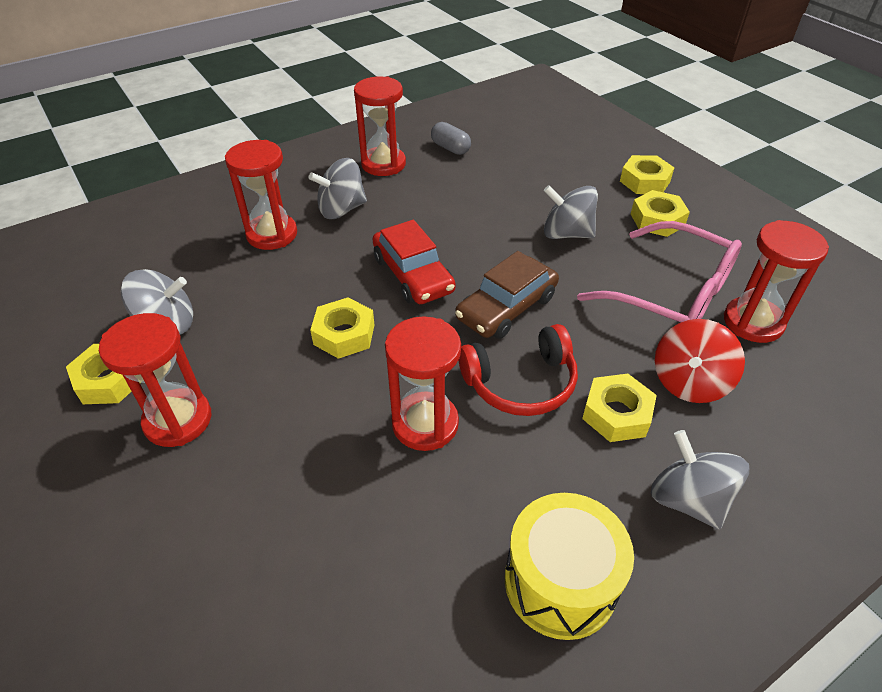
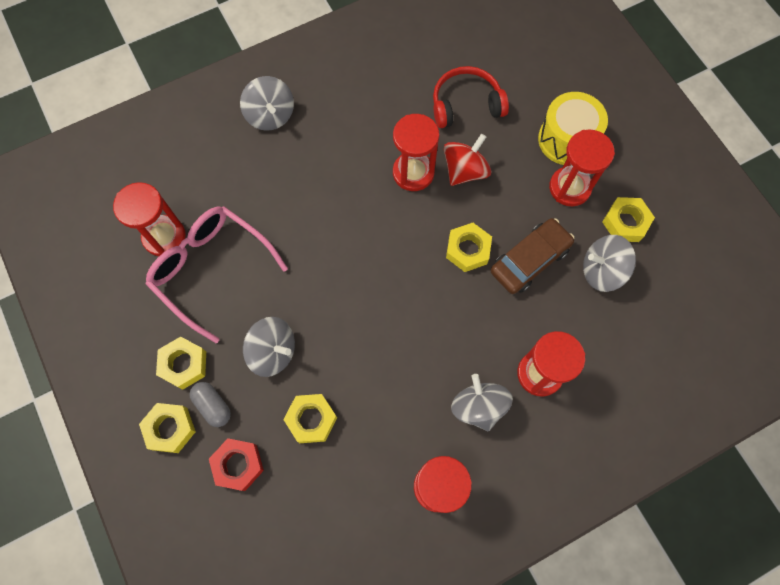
camera: 175 degrees left, 25 degrees up
grey spinning top [308,158,367,219] -> grey spinning top turned 90 degrees counterclockwise [451,374,513,431]
red car [373,220,456,304] -> none
grey capsule [431,122,471,155] -> grey capsule moved to [189,382,231,427]
brown car [455,251,559,339] -> brown car moved to [490,218,574,294]
red headphones [459,324,578,416] -> red headphones moved to [433,66,509,128]
yellow drum [505,493,634,640] -> yellow drum moved to [538,92,608,165]
yellow nut [582,374,657,442] -> yellow nut moved to [283,394,337,443]
red spinning top [655,319,745,403] -> red spinning top moved to [444,134,491,186]
none -> red nut [209,438,264,491]

